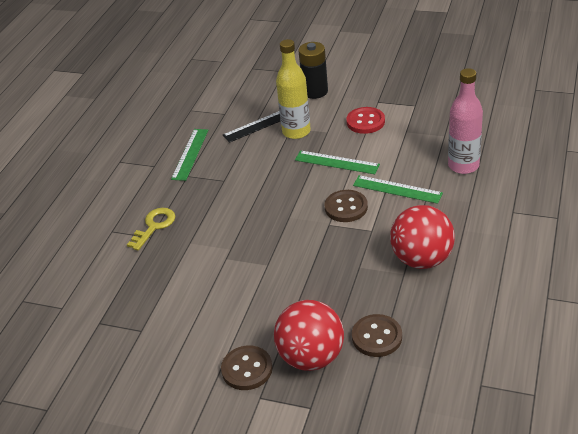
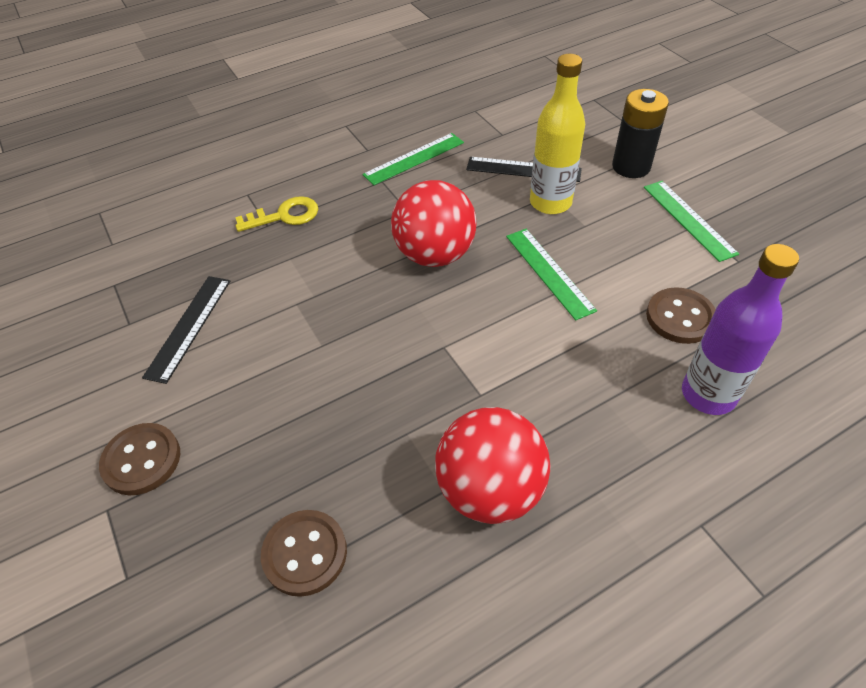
camera: 40 degrees right, 10 degrees up
red ball [274,300,344,371] -> red ball moved to [391,180,476,267]
brown button [325,190,368,222] -> brown button moved to [646,287,716,344]
red button [346,107,385,134] -> none
green ruler [353,175,443,204] -> green ruler moved to [644,181,739,262]
pink bottle [448,68,483,174] -> purple bottle [682,244,799,415]
none -> black ruler [142,276,230,384]

